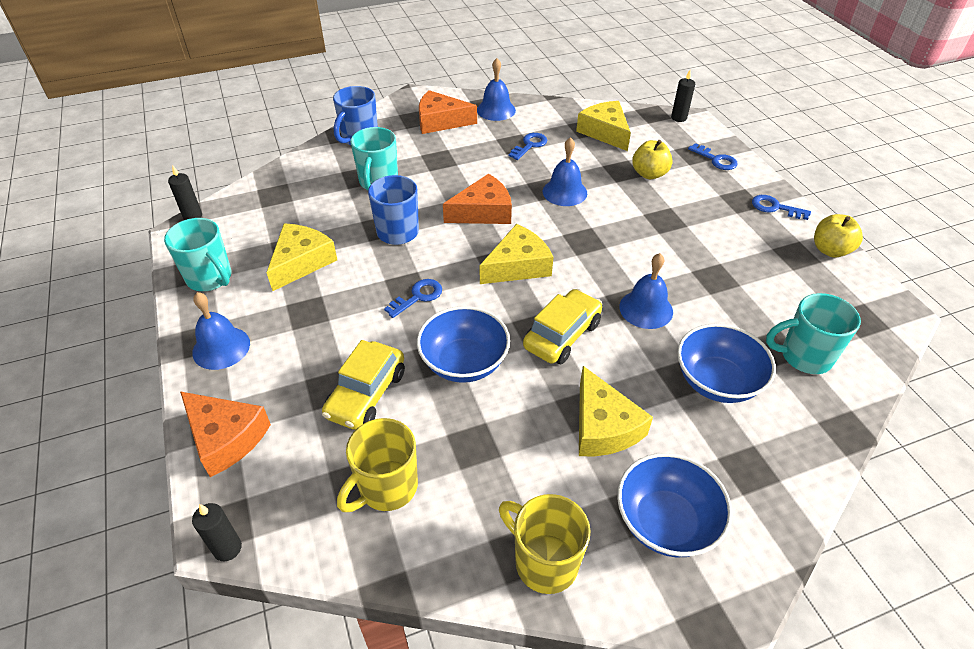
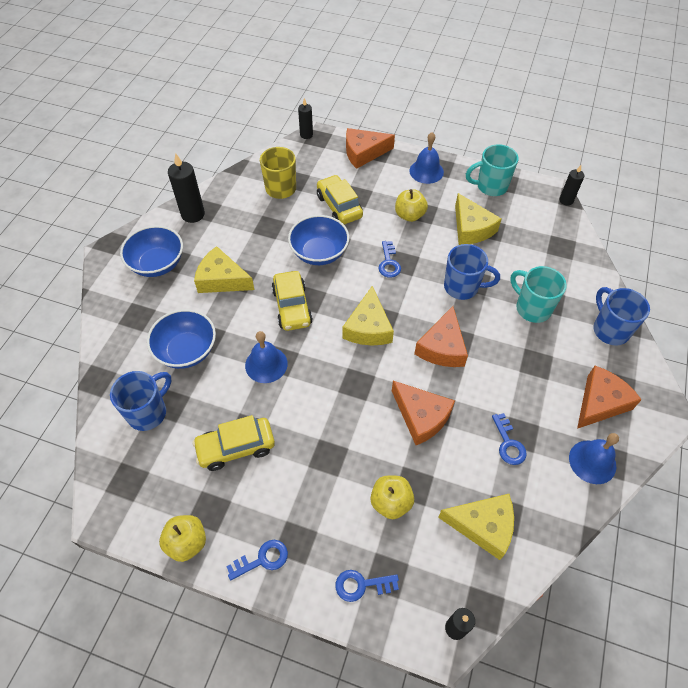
camera: 130 degrees right, 10 degrees up
yellow mug [499,494,590,594] -> black candle [168,153,205,223]
blue bell [543,137,587,206] -> orange cheese [392,381,455,445]
turquoise mug [766,293,861,374] -> blue mug [110,371,172,431]
none -> yellow car [192,415,275,471]
none -> yellow apple [395,189,428,222]

